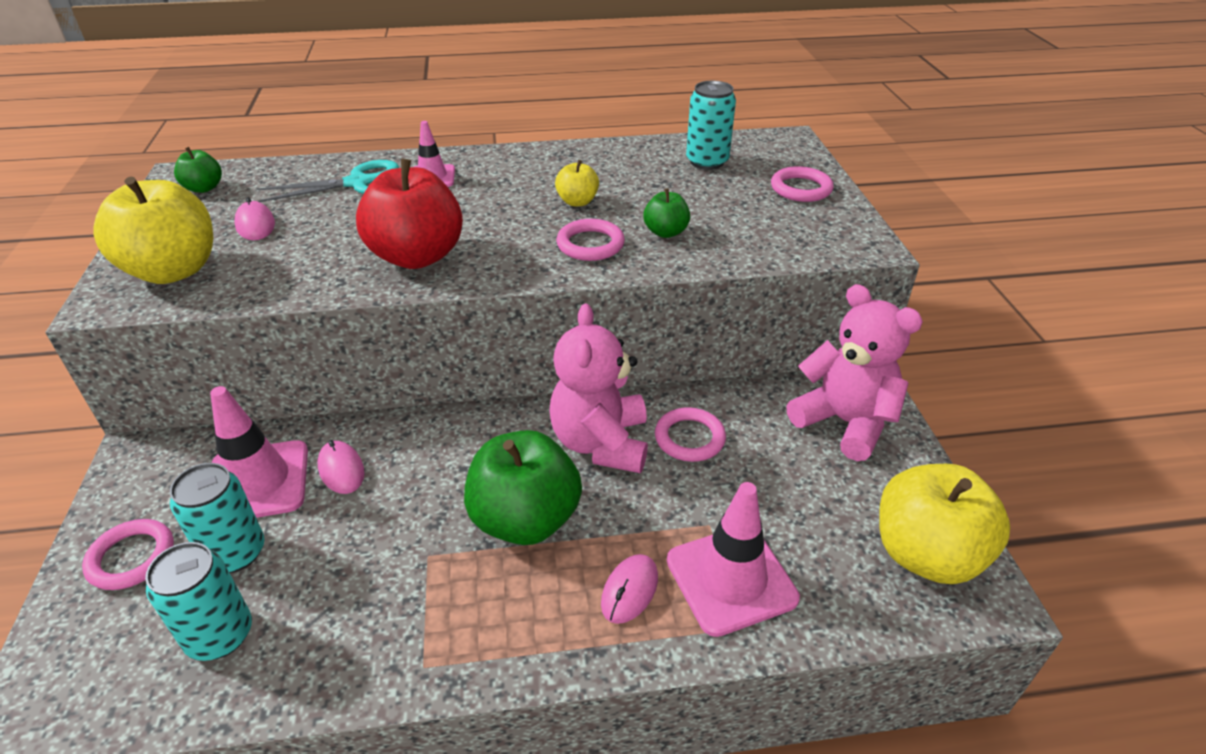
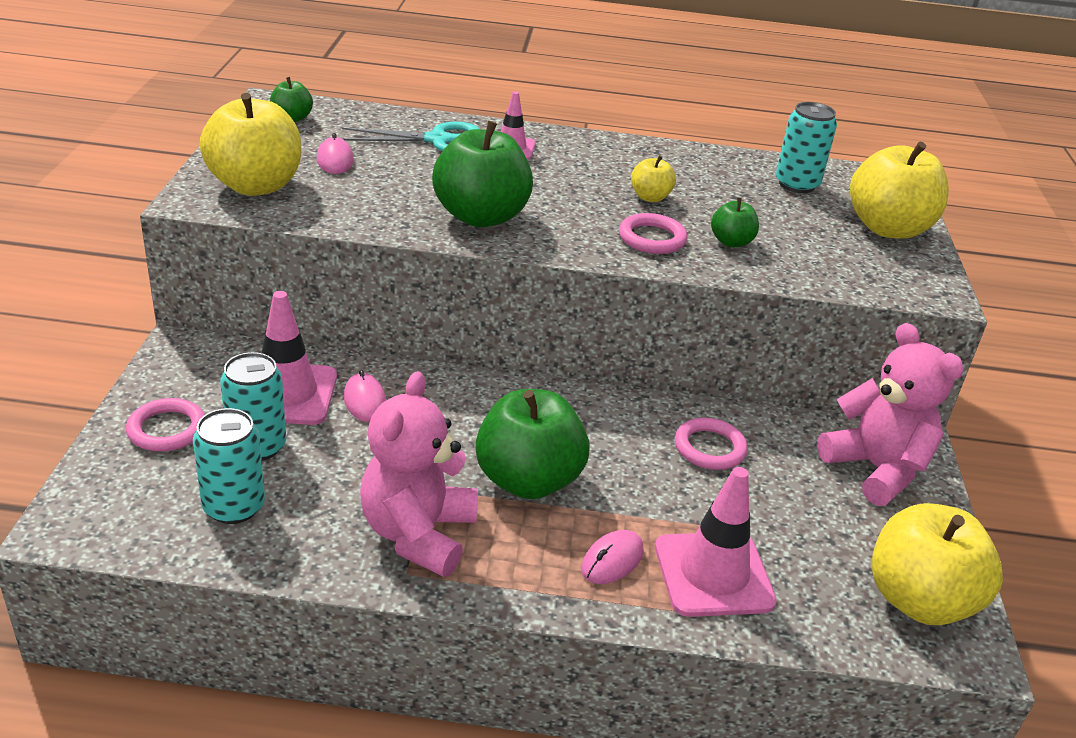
camera: 10 degrees right, 5 degrees down
red apple [356,159,463,269] -> green apple [432,121,533,227]
pink teddy bear [549,304,648,473] -> pink teddy bear moved to [360,371,478,577]
pink ring [771,166,833,202] -> yellow apple [850,142,949,239]

